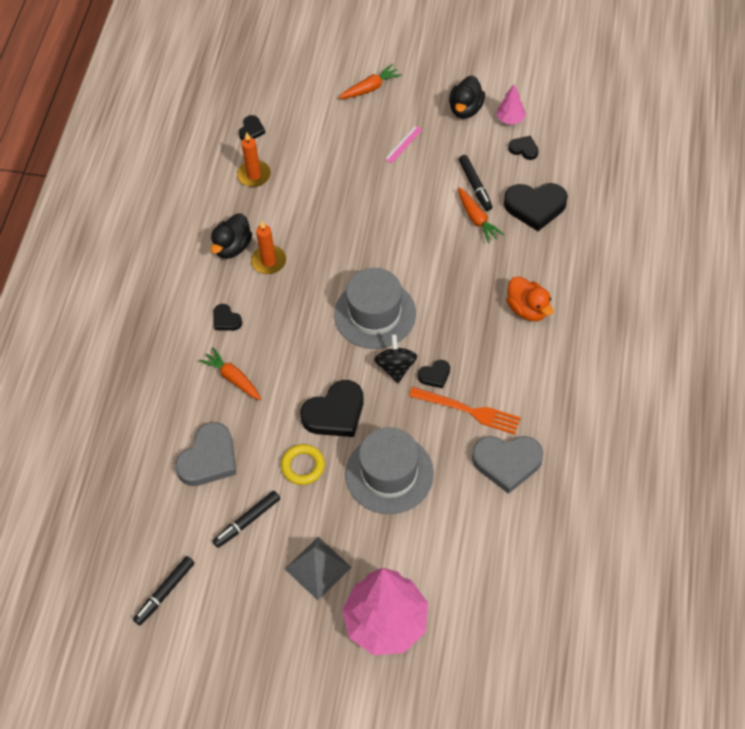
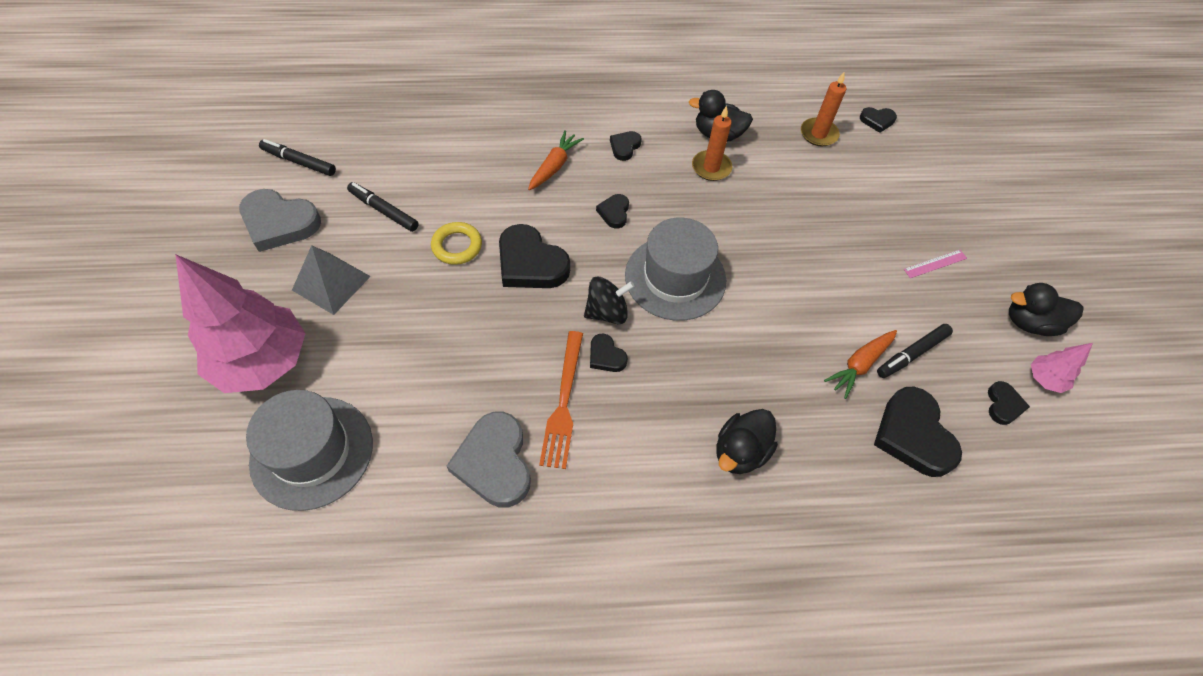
camera: 70 degrees right, 0 degrees up
grey heart [175,422,236,486] -> grey heart moved to [239,189,321,252]
orange carrot [339,64,402,99] -> none
grey hat [346,427,434,514] -> grey hat moved to [246,390,373,511]
pink ruler [385,126,423,163] -> pink ruler turned 45 degrees counterclockwise [904,250,967,278]
orange duck [507,276,553,321] -> black duck [717,409,778,474]
none -> black heart [596,194,629,229]

